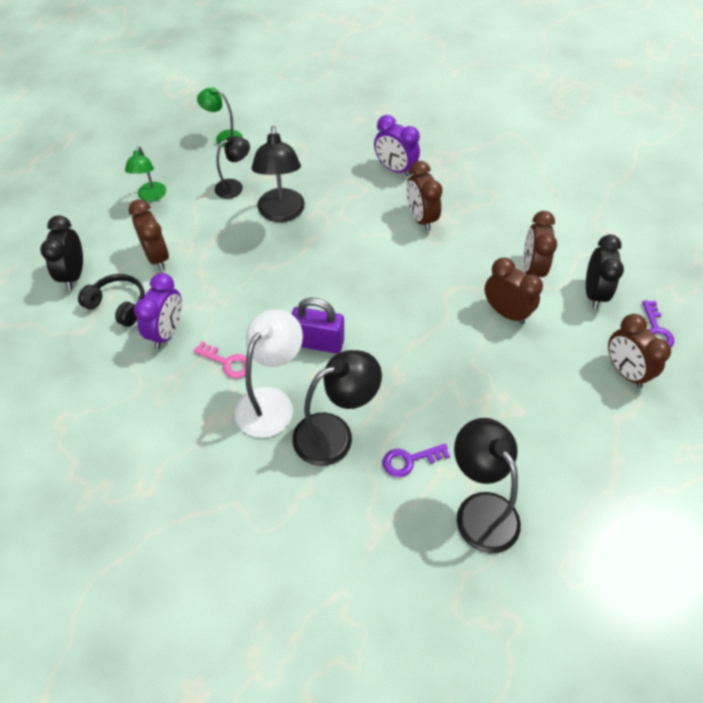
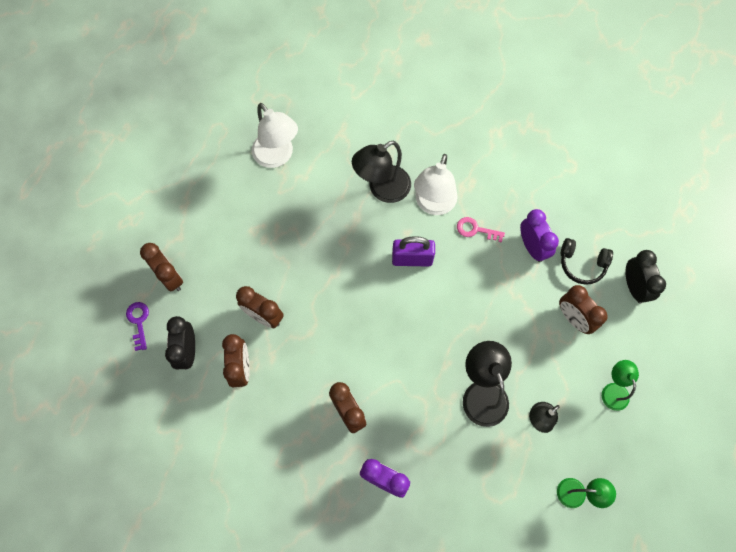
camera: 170 degrees right, 15 degrees up
purple clock [134,273,182,349] -> purple clock turned 150 degrees clockwise [520,209,559,262]
purple key [383,444,450,477] -> none
black lamp [454,418,521,554] -> white lamp [252,103,298,168]

